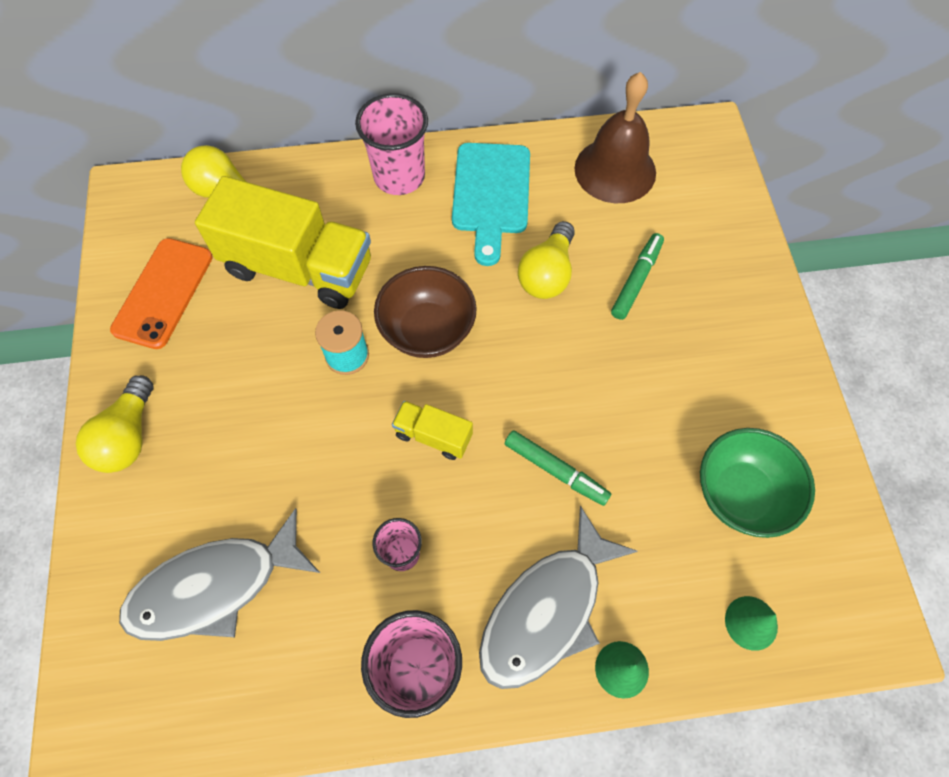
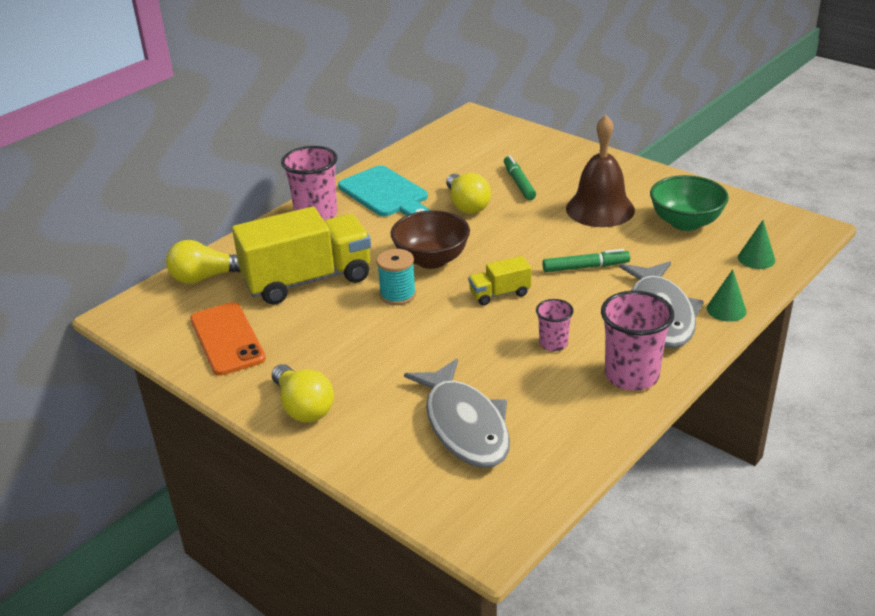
camera: 40 degrees left, 30 degrees down
grey fish [119,508,320,641] -> grey fish turned 45 degrees counterclockwise [404,359,510,468]
brown bell [575,72,656,203] -> brown bell moved to [566,115,635,227]

